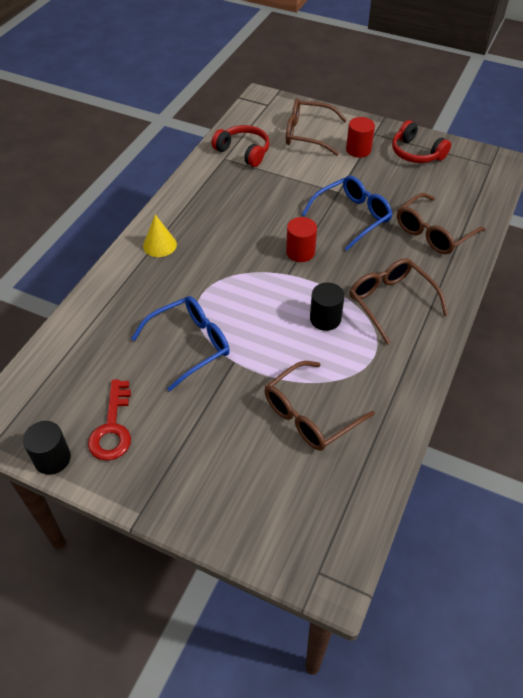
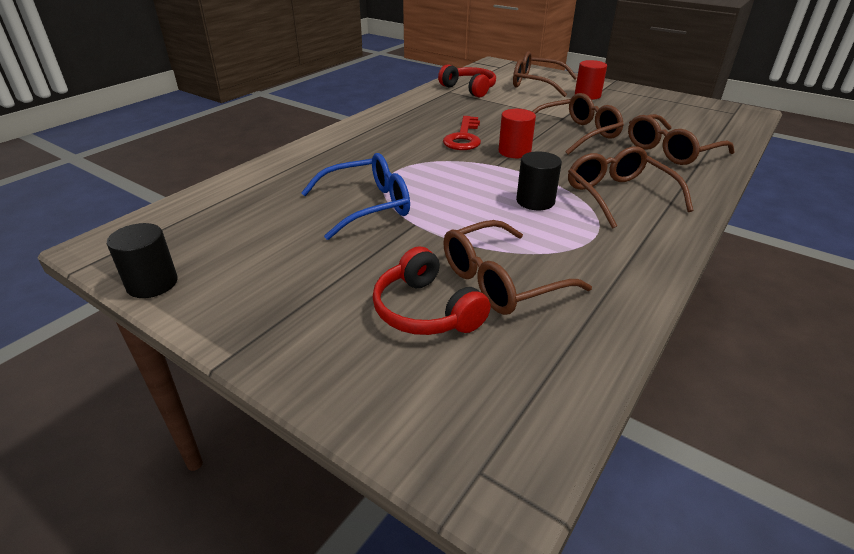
camera: 10 degrees right, 15 degrees down
red key [88,379,131,461] -> red key moved to [443,116,481,150]
yellow cone [143,215,177,257] -> none
blue glasses [302,176,393,251] -> brown glasses [532,93,624,155]
red headphones [392,120,451,163] -> red headphones moved to [372,247,491,335]

